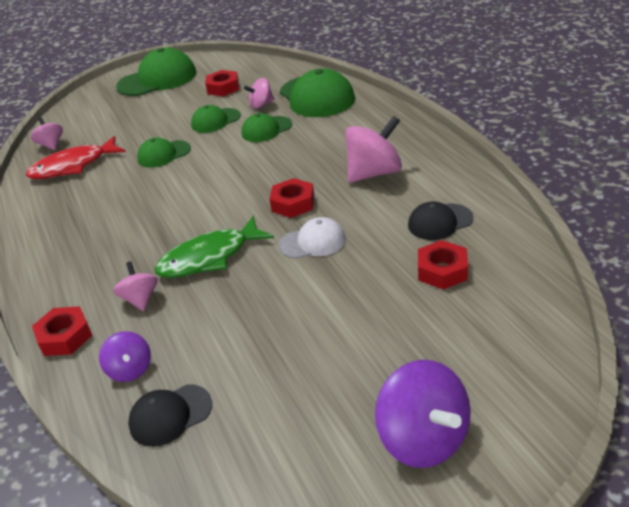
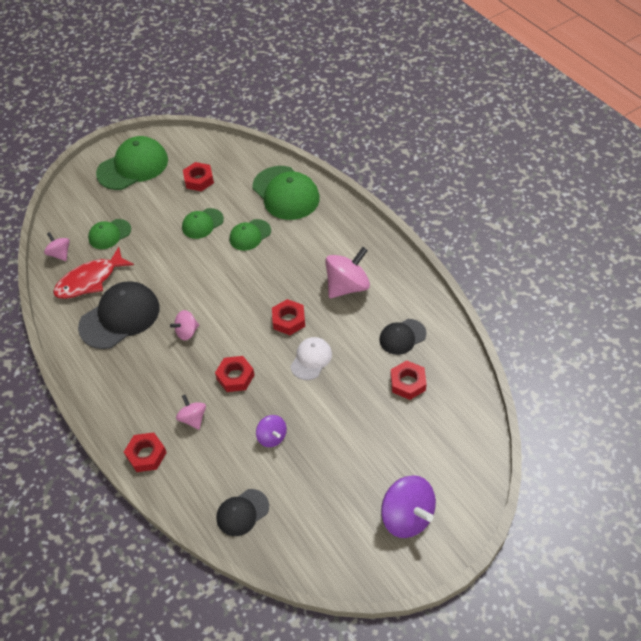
camera: 10 degrees left, 15 degrees up
purple spinning top [99,331,151,382] -> purple spinning top moved to [256,415,287,447]
green cap [137,138,191,168] -> green cap moved to [88,219,131,249]
green fish [155,216,274,278] -> red nut [215,356,255,392]
pink spinning top [243,78,275,109] -> pink spinning top moved to [170,310,199,340]
white cap [279,217,346,259] -> white cap turned 45 degrees counterclockwise [290,337,332,380]
none -> black cap [78,281,160,349]

